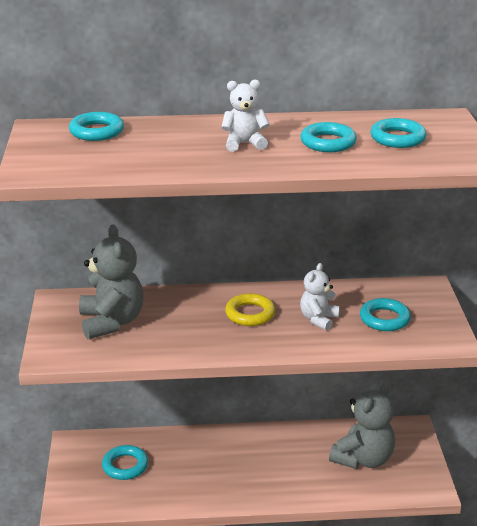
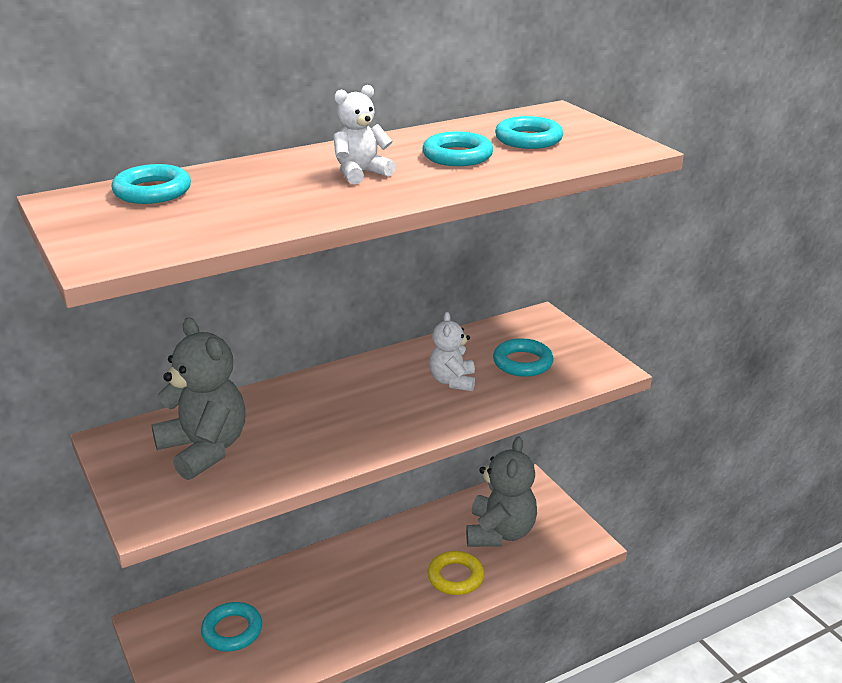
camera: 25 degrees left, 0 degrees up
yellow ring [225,293,275,326] -> yellow ring moved to [427,551,484,595]

